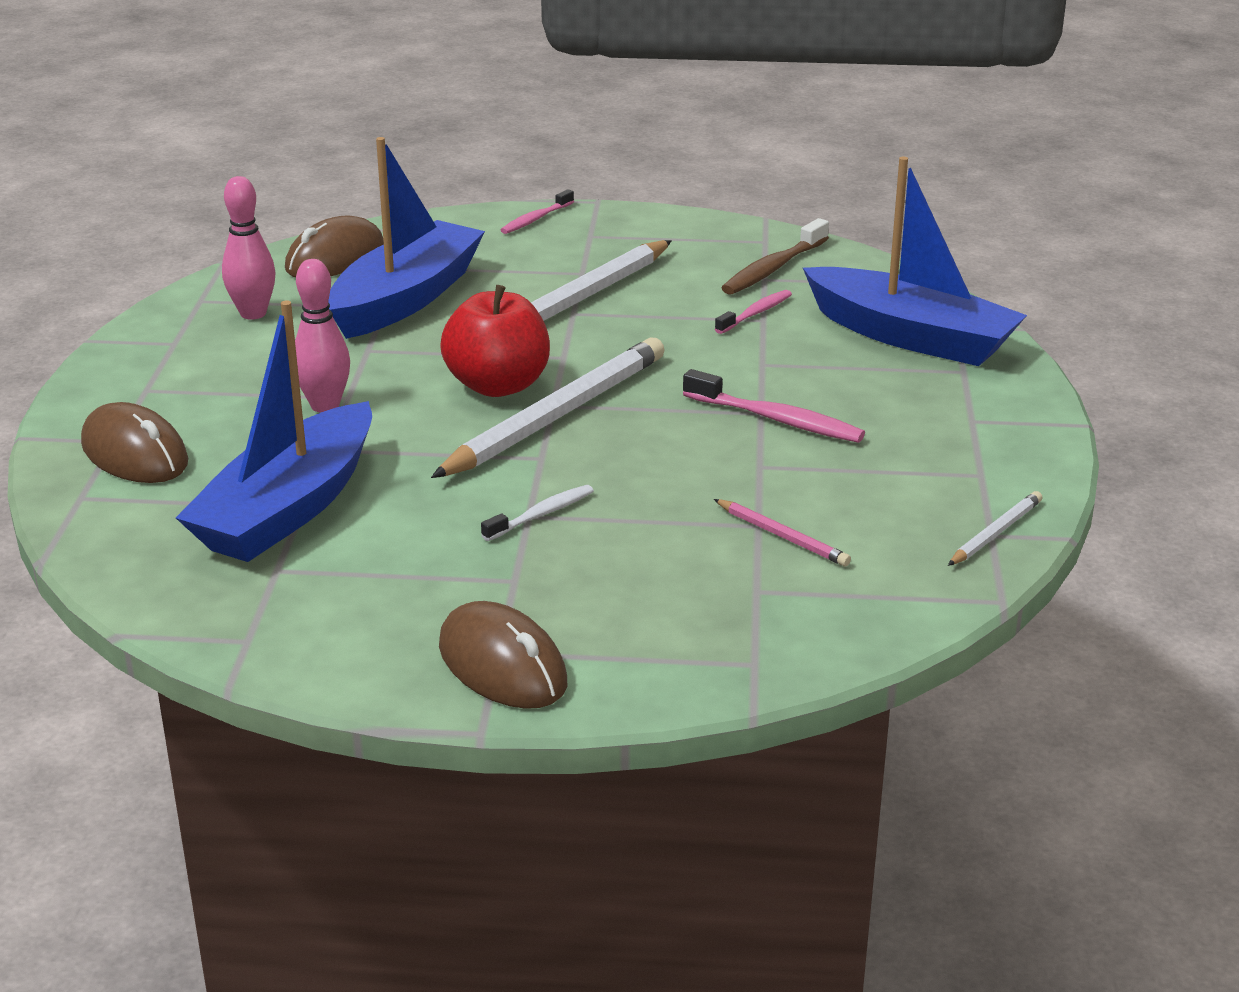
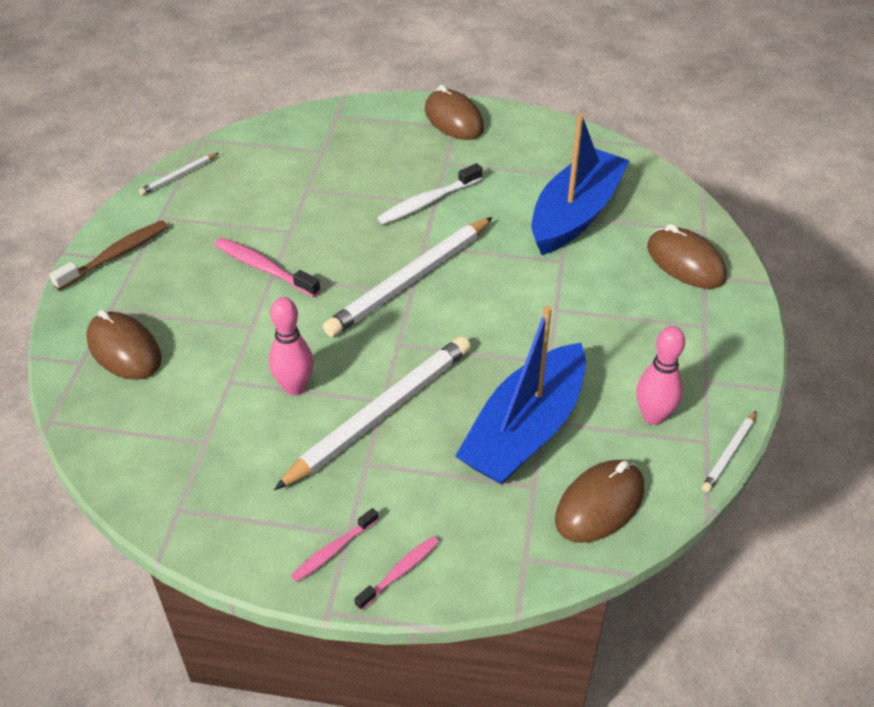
camera: 175 degrees left, 15 degrees up
pink bowling pin [295,259,350,413] -> pink bowling pin moved to [269,297,314,395]
red apple [440,285,550,397] -> none
white toothbrush [481,485,594,541] -> white toothbrush [378,163,482,225], size x1.56
pink pencil [714,499,851,566] -> none
pink toothbrush [715,290,792,334] -> pink toothbrush moved to [291,508,379,582]
brown toothbrush [721,218,829,295] -> brown toothbrush moved to [49,220,168,291]
blue boat [803,157,1027,366] -> brown mouse [86,309,162,380]
none -> white pencil [702,411,756,492]

